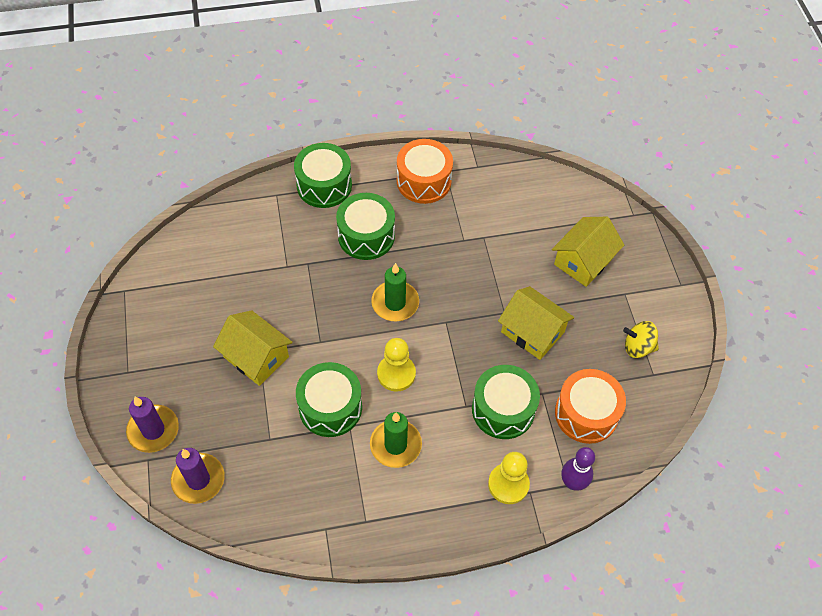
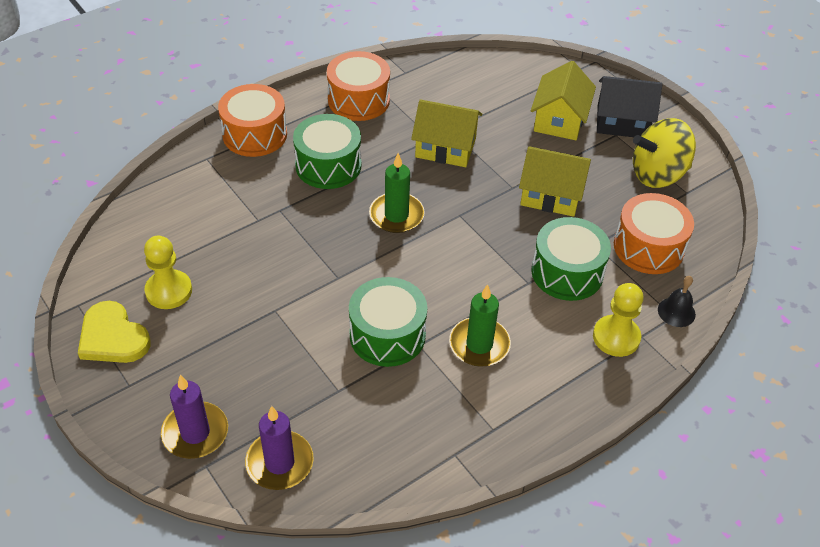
camera: 25 degrees left, 10 degrees down
yellow house [213,310,293,386] -> yellow house moved to [411,99,482,167]
green drum [294,143,352,208] -> orange drum [218,84,287,157]
yellow pawn [377,338,416,392] -> yellow pawn moved to [144,236,192,309]
purple bowling pin [561,447,595,491] -> black bell [658,276,696,327]
yellow spinning top [623,321,659,358] -> yellow spinning top [633,118,696,188], size x1.66
none -> yellow heart [78,301,151,363]
none -> black house [597,76,662,137]

